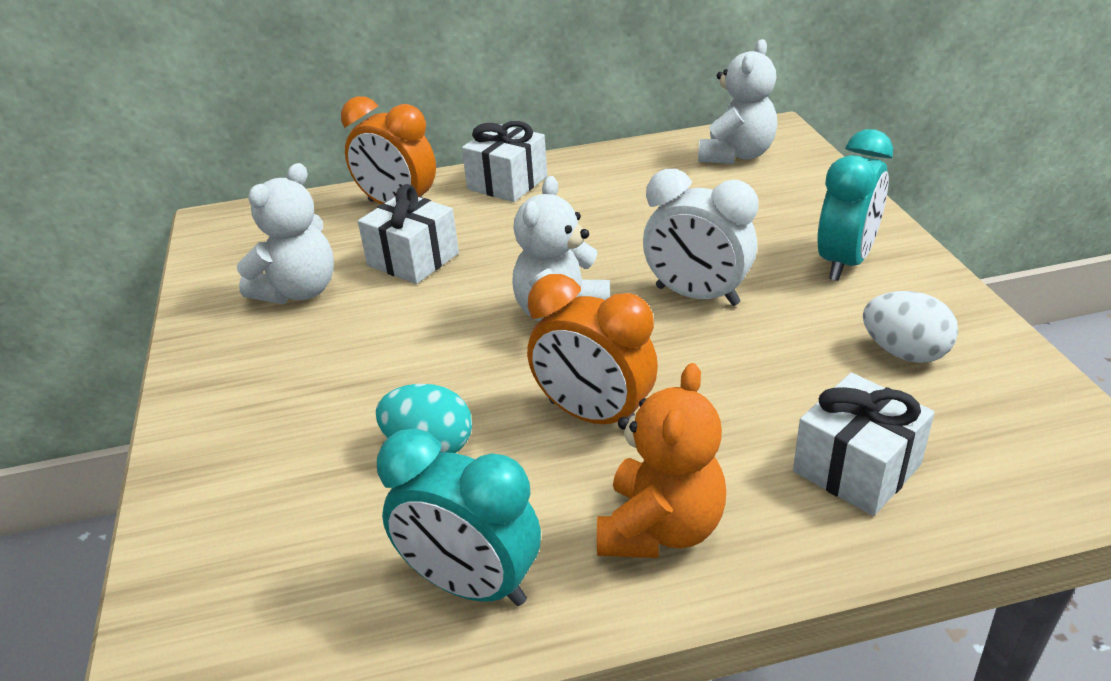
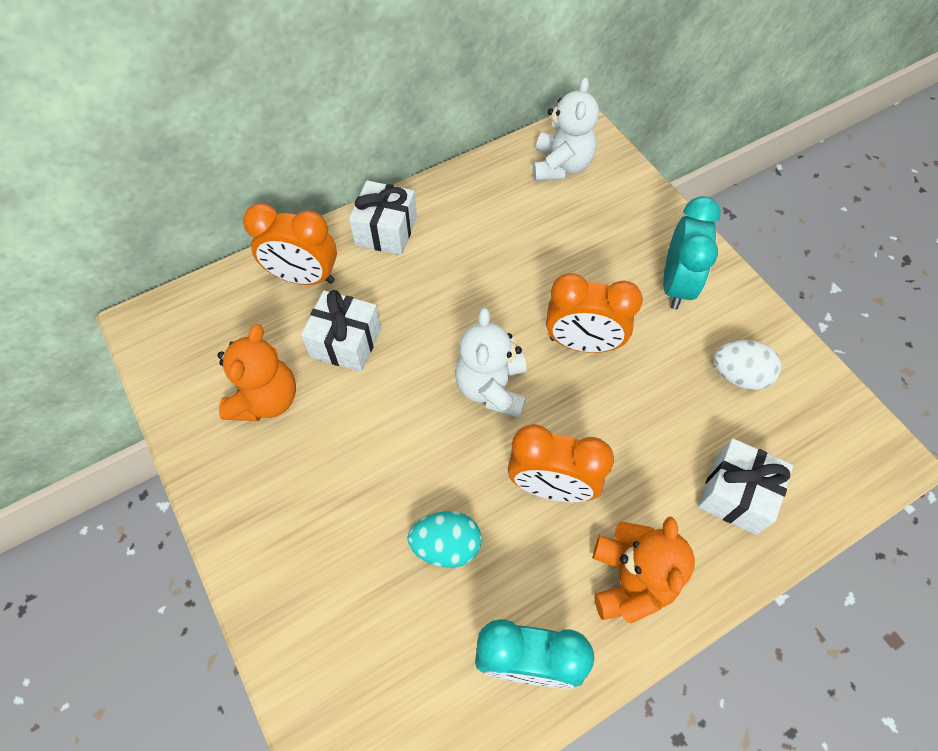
camera: 20 degrees left, 25 degrees up
white teddy bear [237,163,334,304] -> orange teddy bear [217,324,296,421]
white clock [643,169,758,306] -> orange clock [546,273,643,353]

